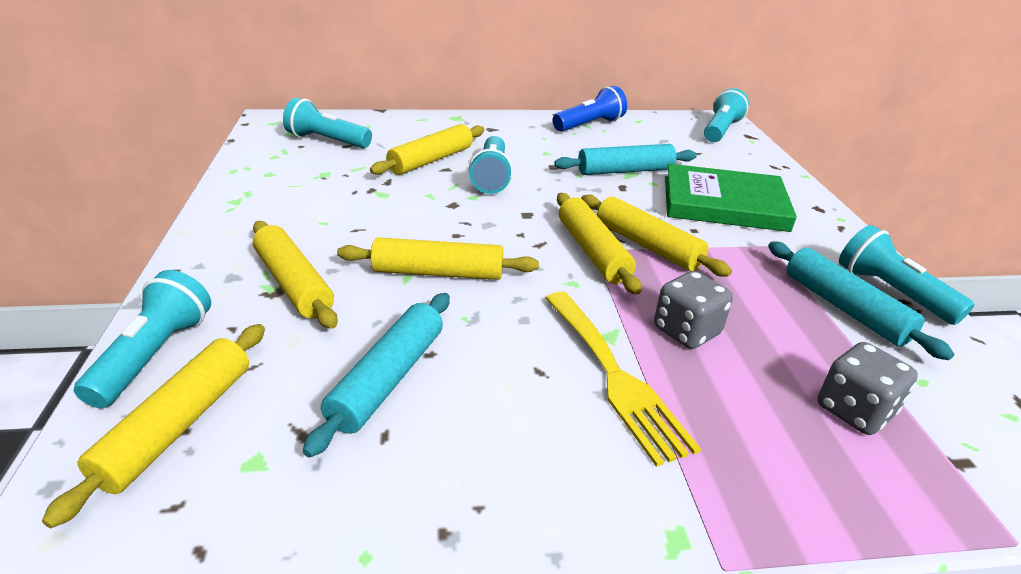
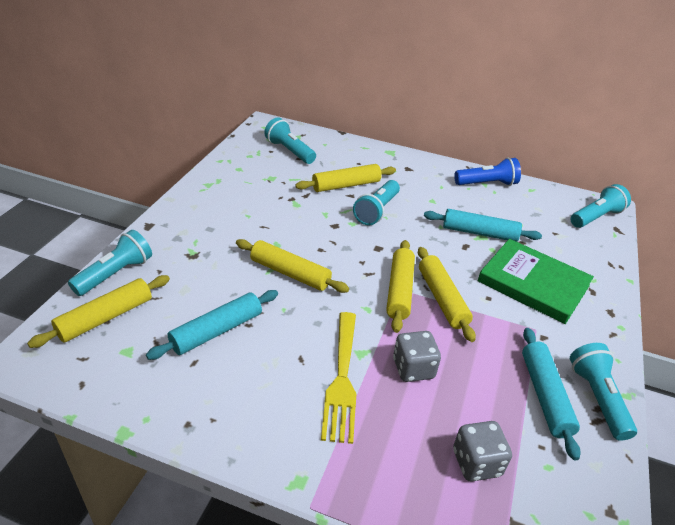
camera: 25 degrees right, 5 degrees up
yellow rolling pin [253,221,338,329] -> none

